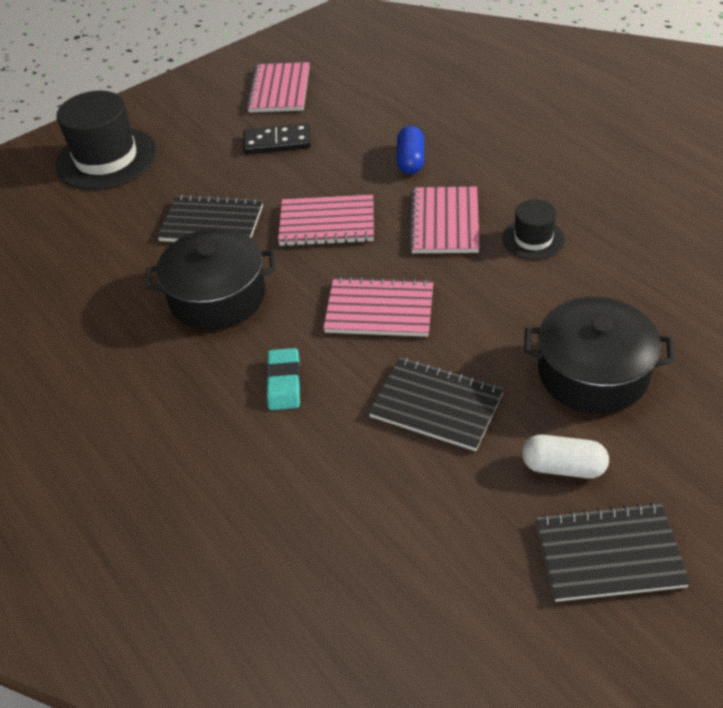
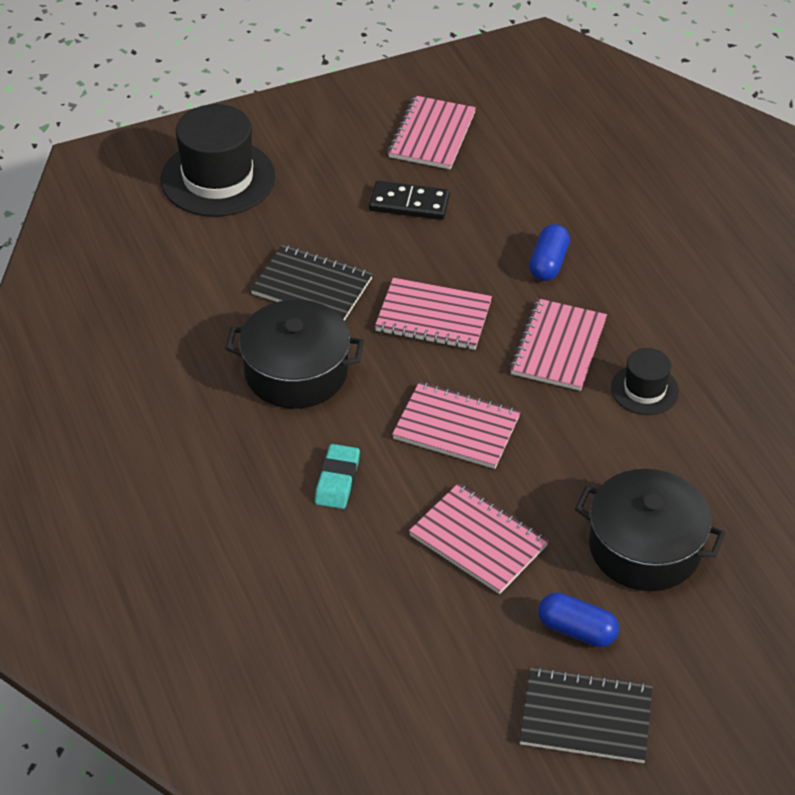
camera: 10 degrees right, 0 degrees up
black notebook [368,357,504,451] -> pink notebook [409,483,549,594]
white capsule [522,435,609,479] -> blue capsule [538,593,619,647]

